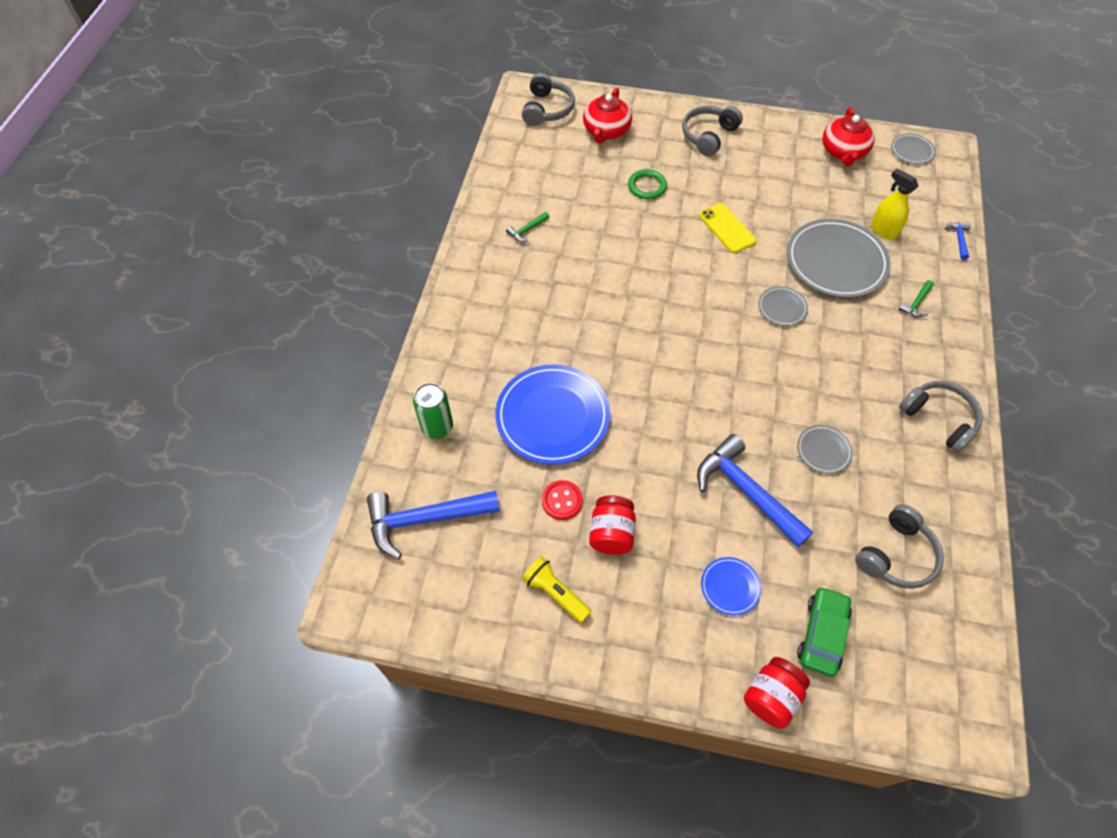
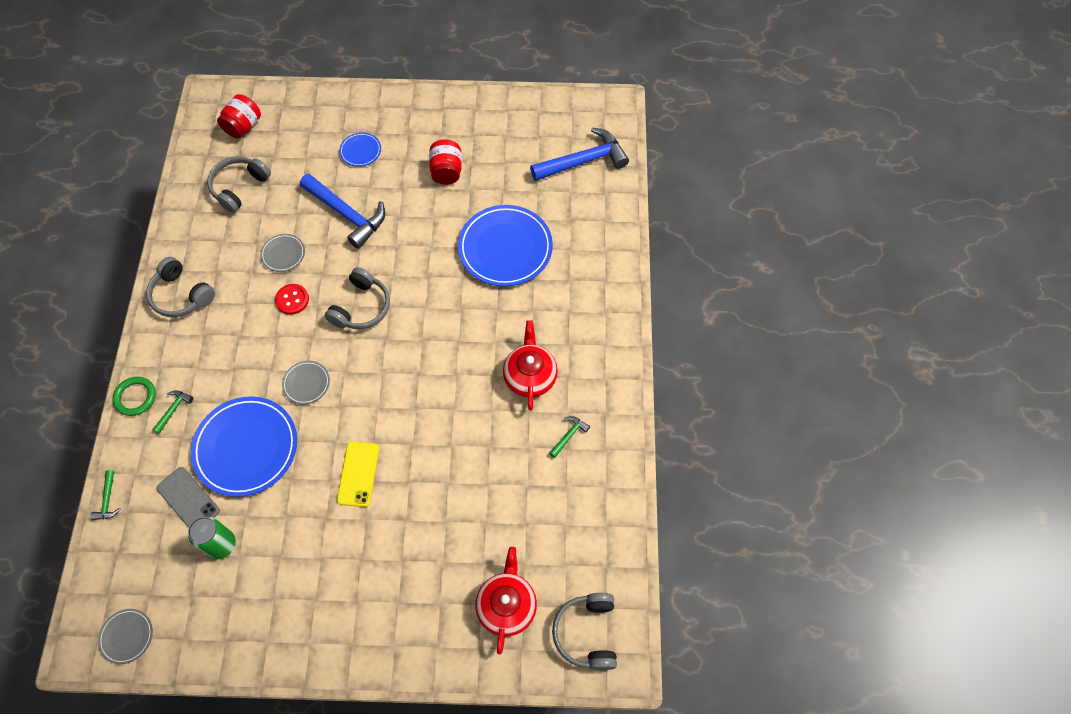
camera: 170 degrees right, 5 degrees up
green can [413,383,453,439] -> green can moved to [188,516,236,559]
yellow flashlight [522,556,591,623] -> none
red button [542,480,583,520] -> red button moved to [275,284,309,315]
green ring [628,169,667,200] -> green ring moved to [112,377,156,416]
grey headphones [682,106,743,157] -> grey headphones moved to [325,267,390,329]
yellow phone [699,203,756,253] -> yellow phone turned 45 degrees clockwise [337,441,379,507]
red jar [744,657,810,729] -> red jar moved to [217,94,261,138]
grey plate [787,219,891,298] -> blue plate [191,396,297,497]
green car [797,586,852,677] -> none
red teapot [822,107,875,166] -> red teapot moved to [503,320,558,411]
yellow spray bottle [871,168,919,239] -> grey phone [156,467,220,528]
blue hammer [945,222,971,260] -> green hammer [91,470,121,520]

